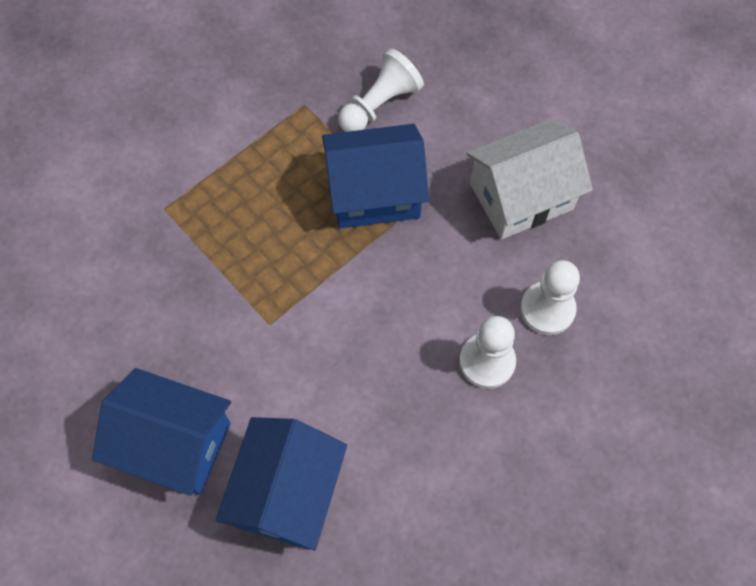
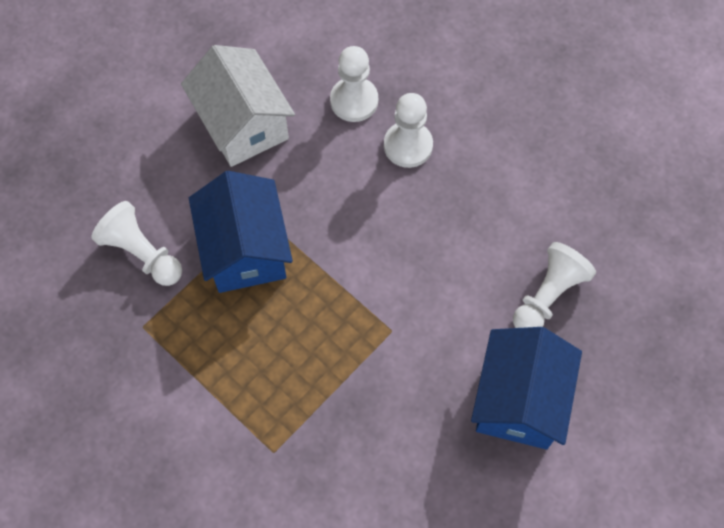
camera: 95 degrees left, 0 degrees up
blue house [216,417,347,550] -> white pawn [513,242,596,328]

